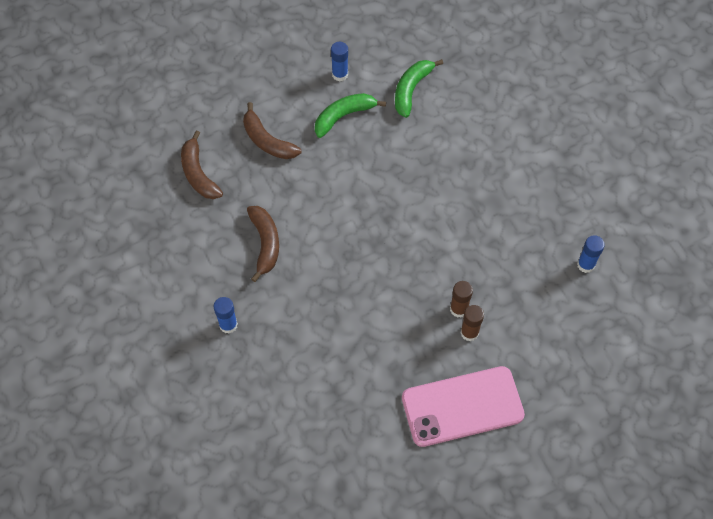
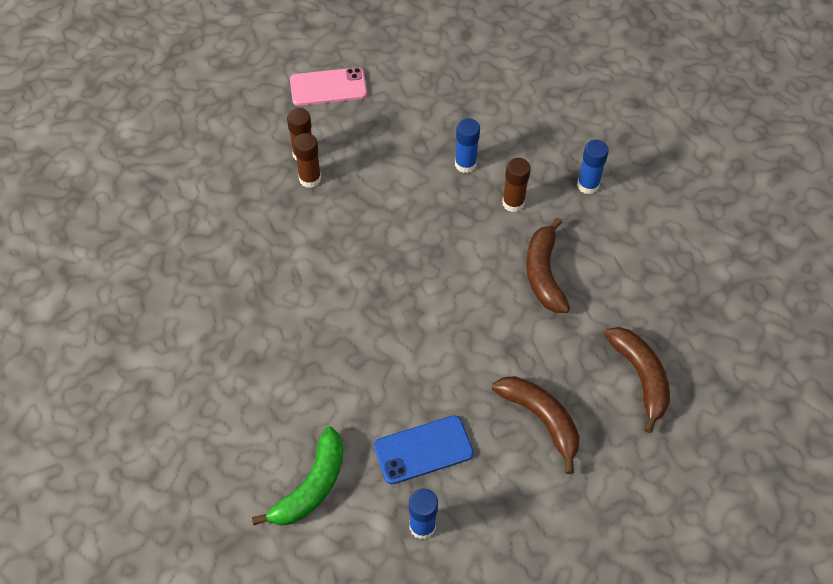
camera: 175 degrees left, 5 degrees down
green banana [315,93,386,138] -> blue phone [374,415,474,484]
pink phone [402,366,525,447] -> pink phone [290,67,367,106], size x0.60
blue glue stick [577,235,605,273] -> blue glue stick moved to [455,118,480,173]
none -> brown glue stick [502,158,531,212]

